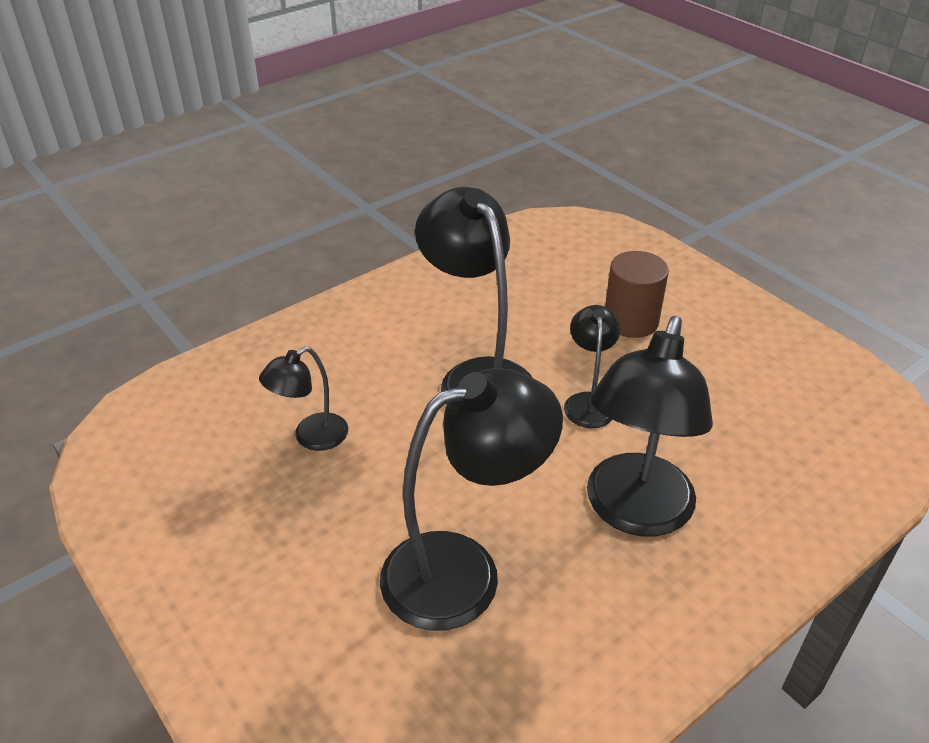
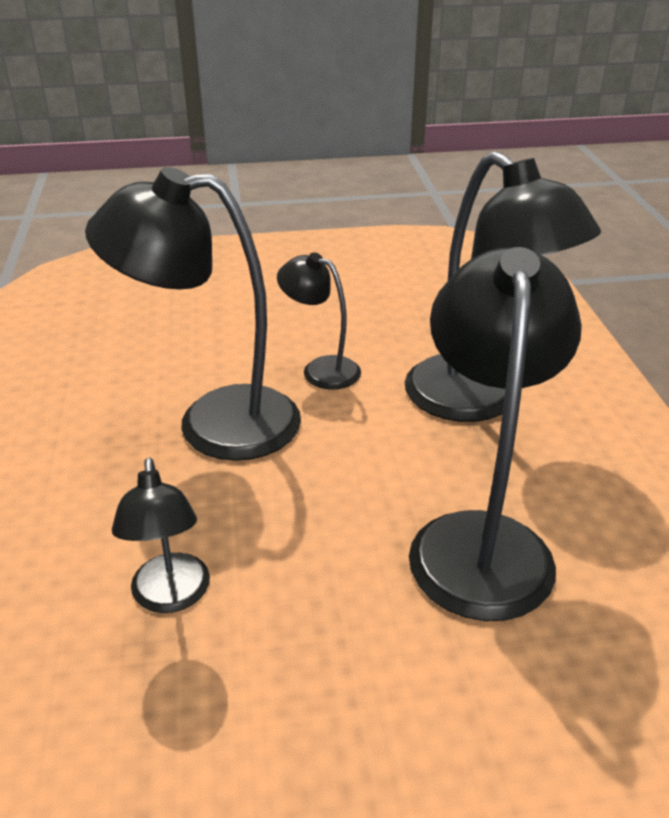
camera: 60 degrees left, 5 degrees down
brown cylinder [605,251,669,338] -> none

